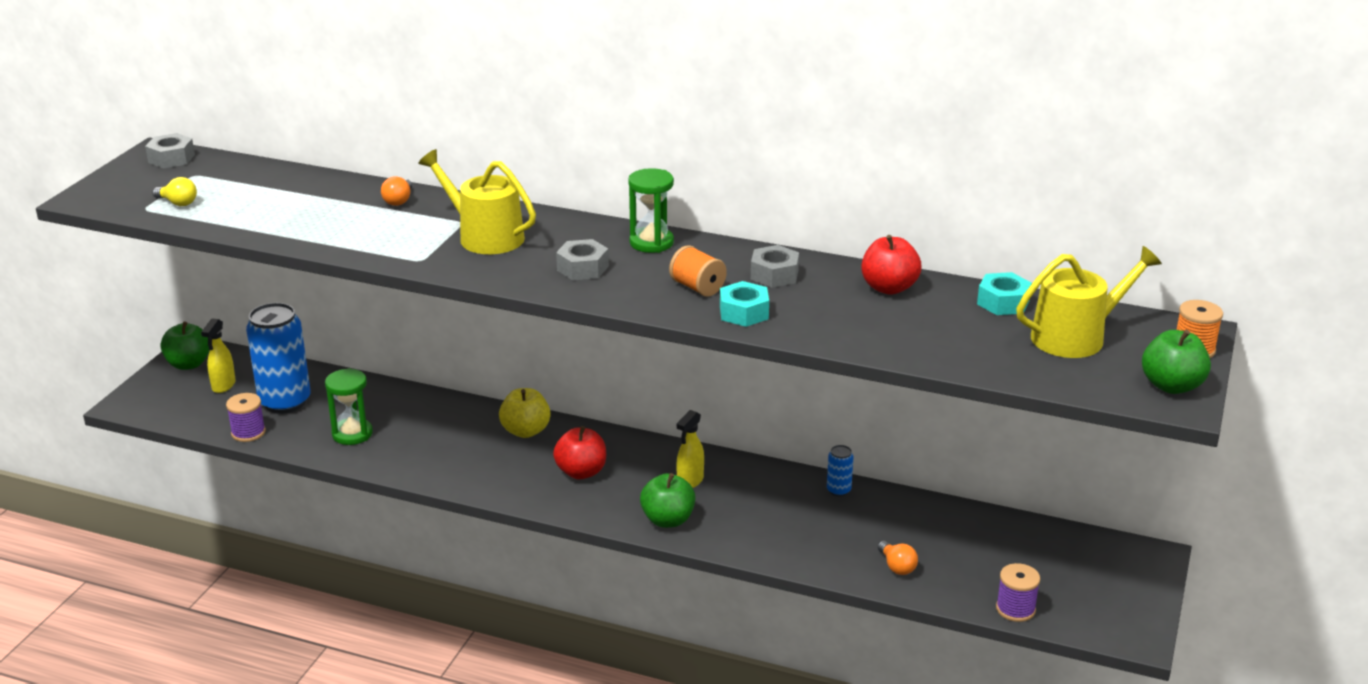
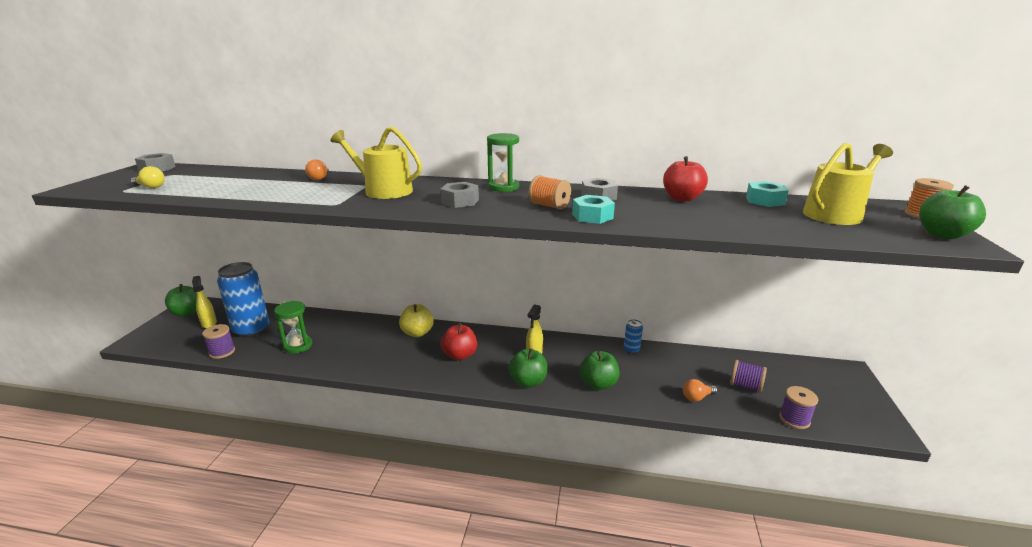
camera: 10 degrees left, 5 degrees down
yellow spray bottle [201,318,236,393] -> yellow spray bottle turned 150 degrees clockwise [192,276,217,329]
orange light bulb [878,541,918,575] -> orange light bulb turned 105 degrees clockwise [683,379,718,402]
none -> green apple [580,351,620,390]
none -> purple spool [730,360,767,393]

